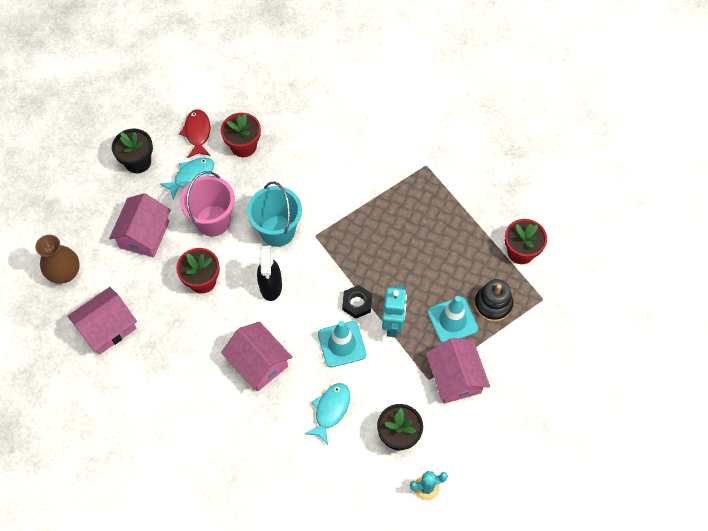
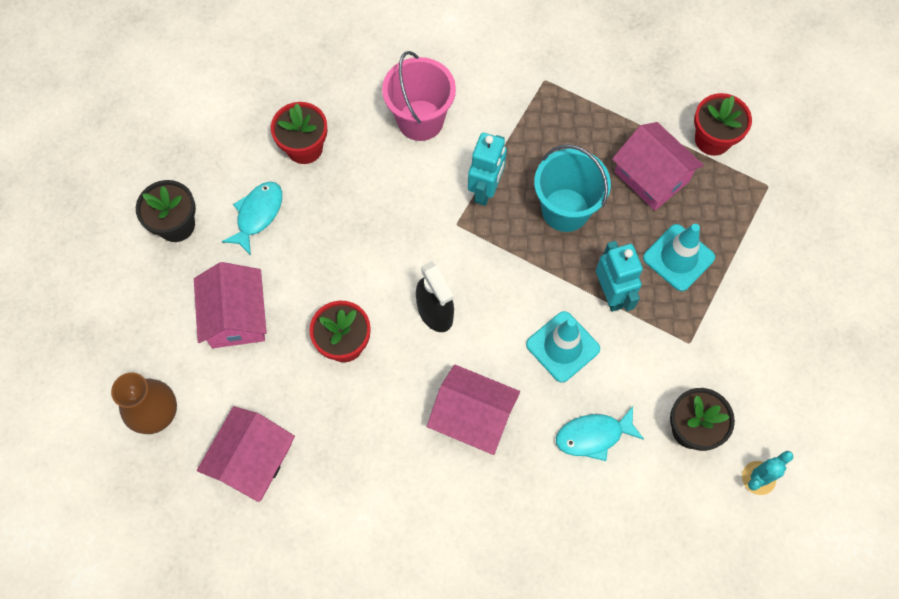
camera: 25 degrees left, 5 degrees up
red fish [179,109,211,158] -> none
pink bucket [180,171,235,236] -> pink bucket moved to [382,51,456,141]
turquoise bucket [247,182,302,247] -> turquoise bucket moved to [534,145,611,232]
turquoise fish [305,383,350,445] -> turquoise fish turned 105 degrees counterclockwise [556,406,644,461]
black nut [342,285,372,319] -> none
pink house [426,338,490,404] -> pink house moved to [612,122,704,211]
black stacking toy [474,279,513,322] -> none
none -> turquoise robot [468,133,507,206]

